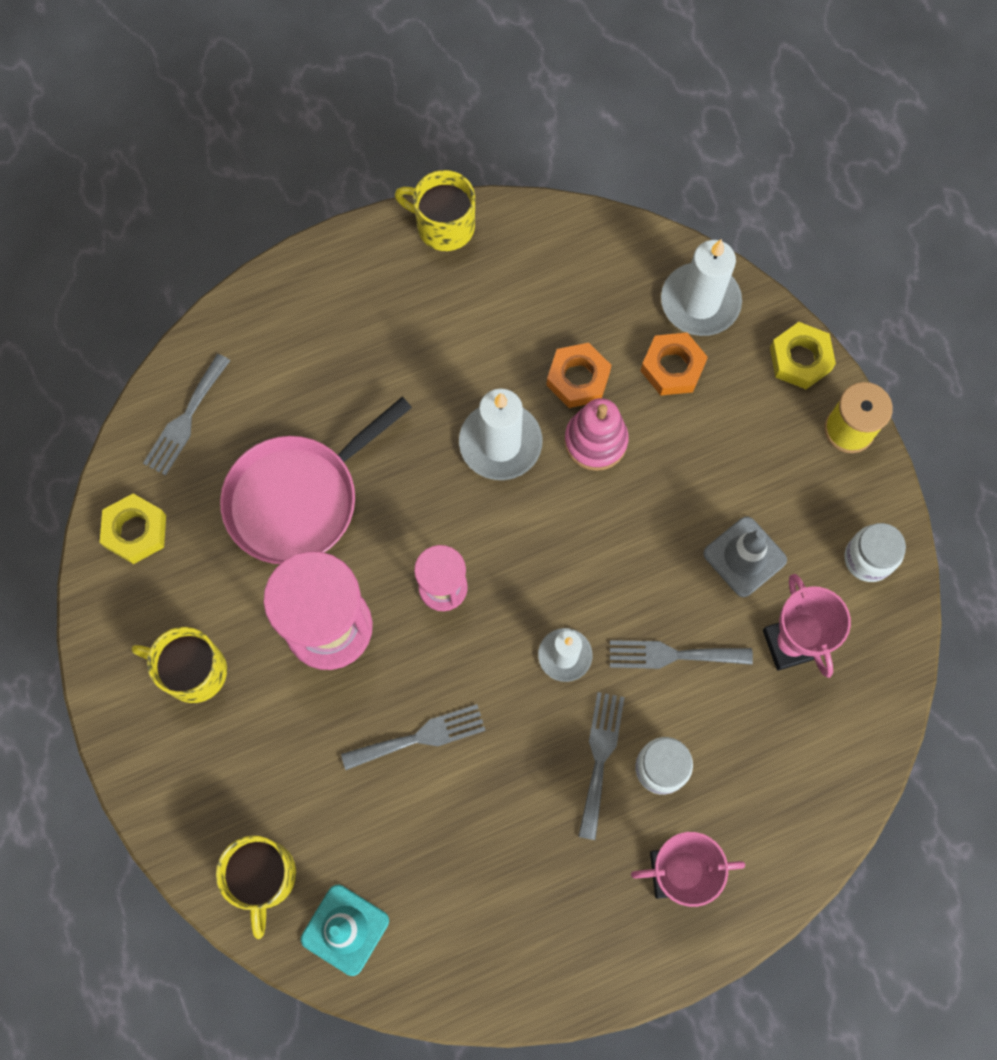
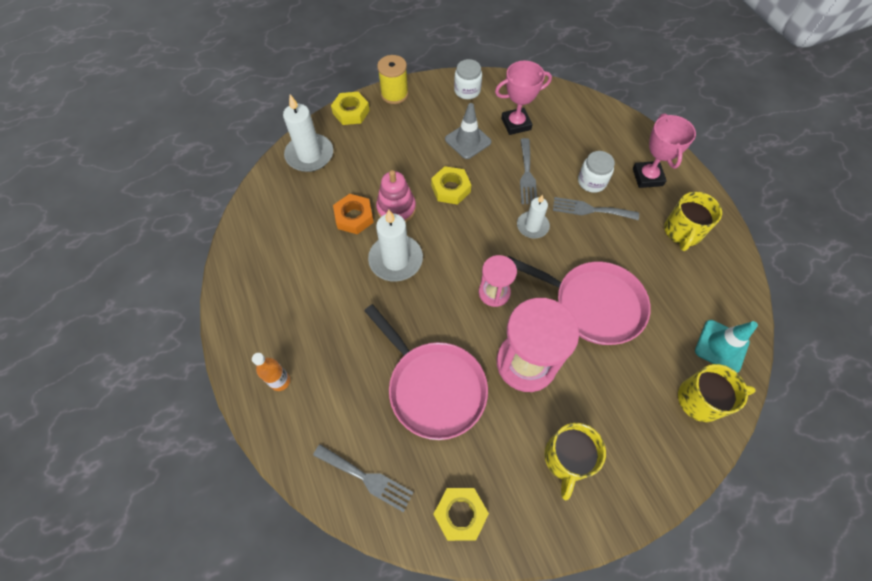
camera: 90 degrees left, 10 degrees down
grey fork [341,704,486,770] -> pink pan [508,256,651,345]
yellow mug [395,170,475,251] -> yellow mug moved to [664,192,722,251]
orange nut [641,333,708,396] -> none
none -> orange bottle [252,353,290,391]
none -> yellow nut [431,166,471,205]

